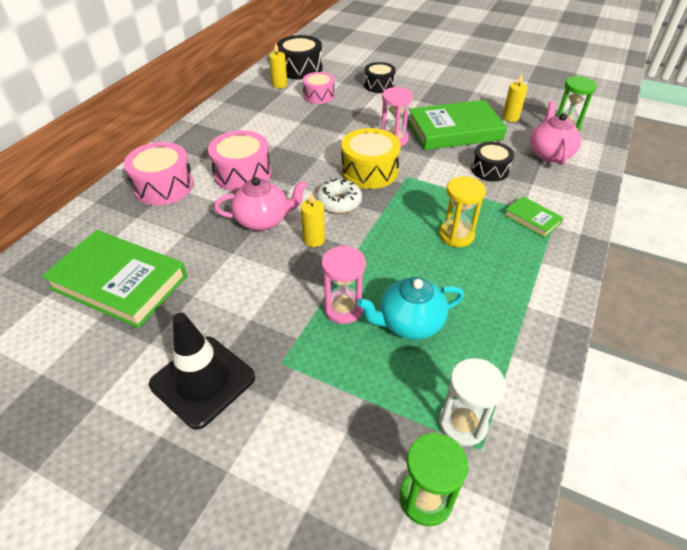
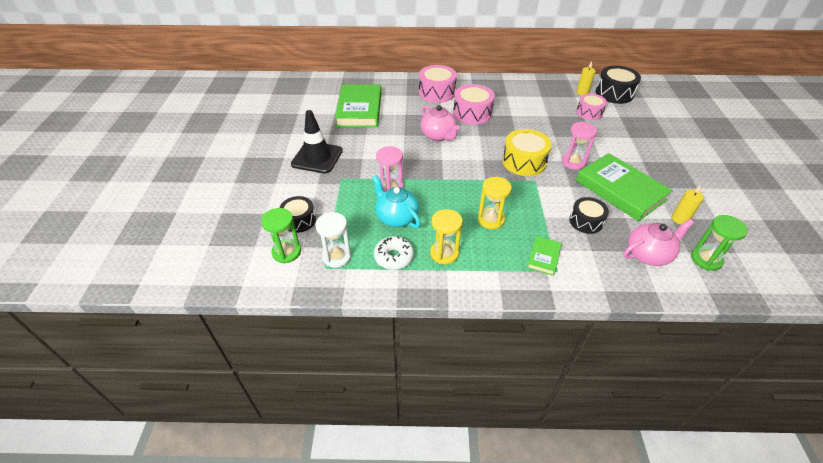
camera: 65 degrees right, 0 degrees up
yellow candle [301,192,325,247] -> none
white donut [316,178,362,214] -> white donut moved to [374,236,414,270]
black drum [364,62,396,93] -> black drum moved to [279,196,316,233]
none -> yellow hourglass [430,209,463,265]

